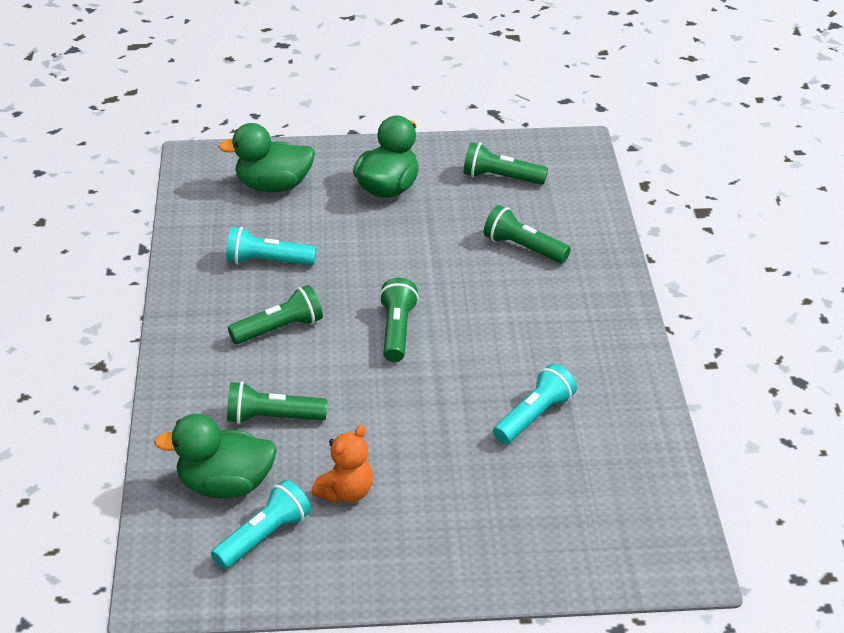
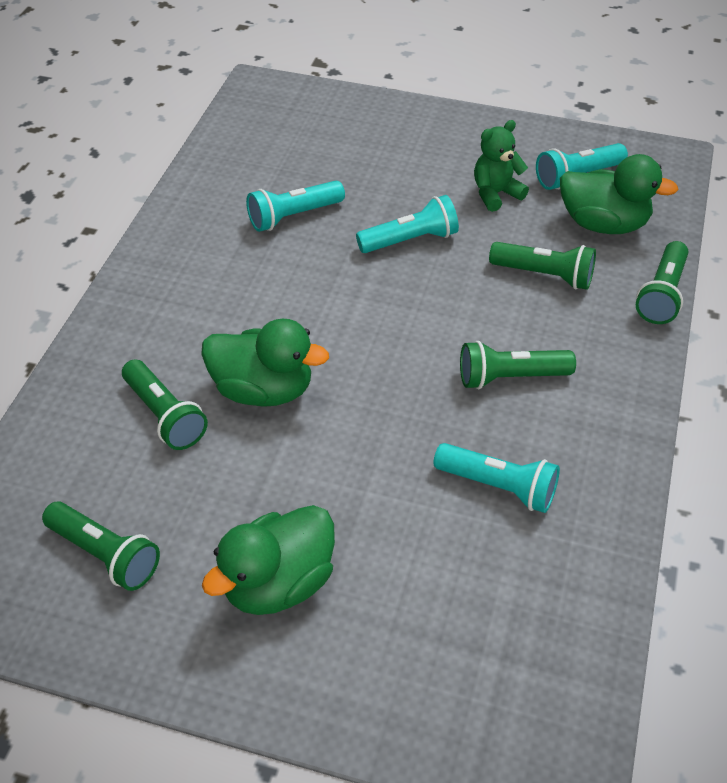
camera: 160 degrees left, 10 degrees up
green duck [218,123,315,192] -> green duck moved to [201,319,329,407]
orange teddy bear [311,425,373,503] -> green teddy bear [474,120,529,212]
green flashlight [379,278,419,362] -> green flashlight moved to [636,241,688,324]
none -> turquoise flashlight [356,195,459,253]

